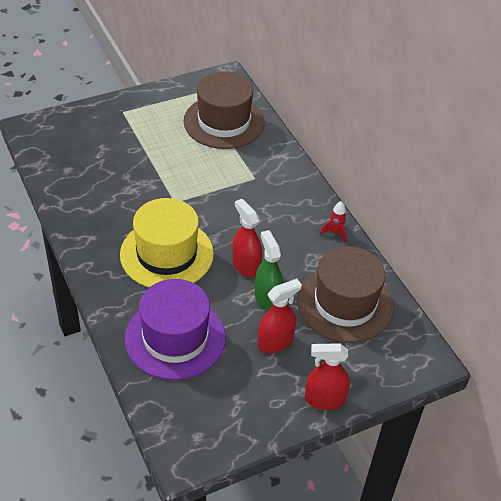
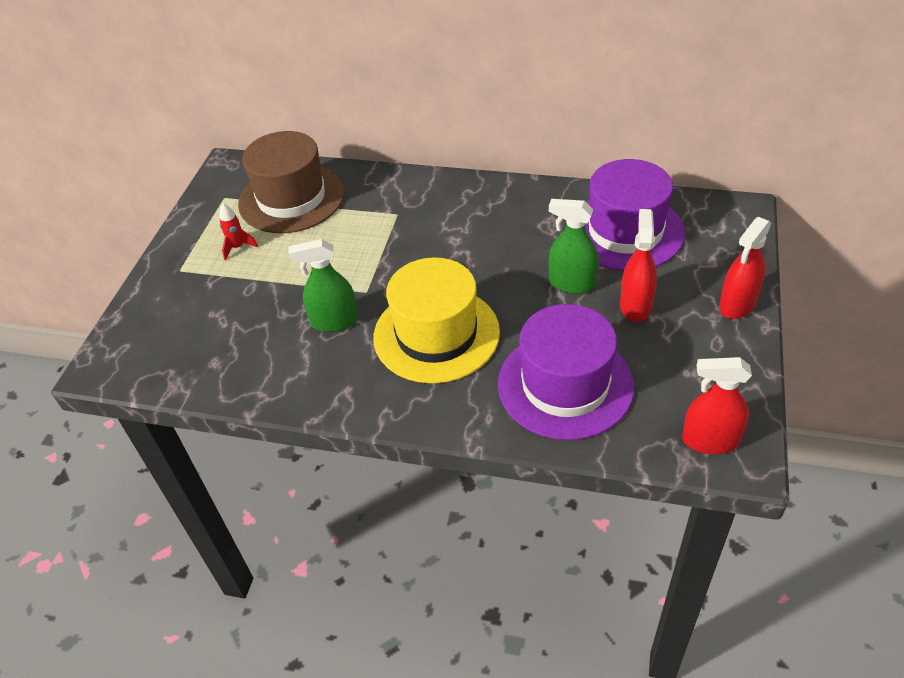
camera: 45 degrees left, 0 degrees up
red spray bottle [232,199,262,278] -> red spray bottle moved to [682,357,752,454]
brown hat [297,246,394,343] -> purple hat [585,159,685,271]
red rocket [320,201,347,243] -> red rocket moved to [219,203,258,260]
none -> green spray bottle [289,239,358,332]

